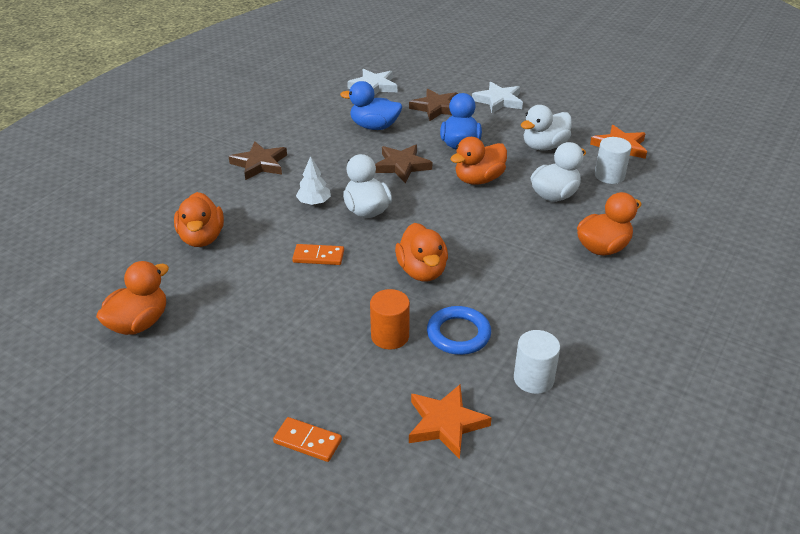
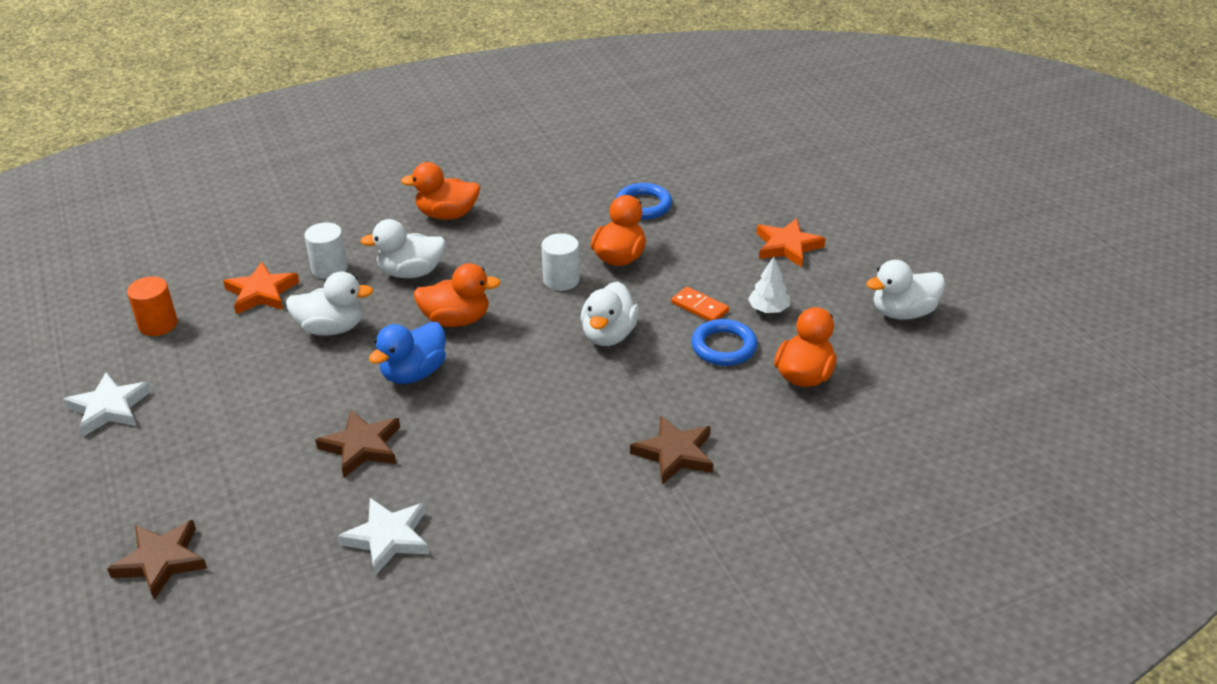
camera: 145 degrees left, 0 degrees up
orange duck [96,261,169,335] -> white duck [866,260,945,320]
orange domino [273,417,342,462] -> none
white tree [296,156,331,205] -> white tree moved to [748,257,790,313]
blue duck [340,81,402,130] -> none
orange cylinder [370,289,410,350] -> orange cylinder moved to [127,276,178,336]
brown star [375,145,432,183] -> brown star moved to [107,520,207,600]
orange star [409,385,492,459] -> orange star moved to [756,218,826,267]
white star [472,82,523,113] -> white star moved to [63,372,152,437]
white cylinder [514,330,560,394] -> white cylinder moved to [541,233,580,291]
none -> blue ring [691,319,757,366]

